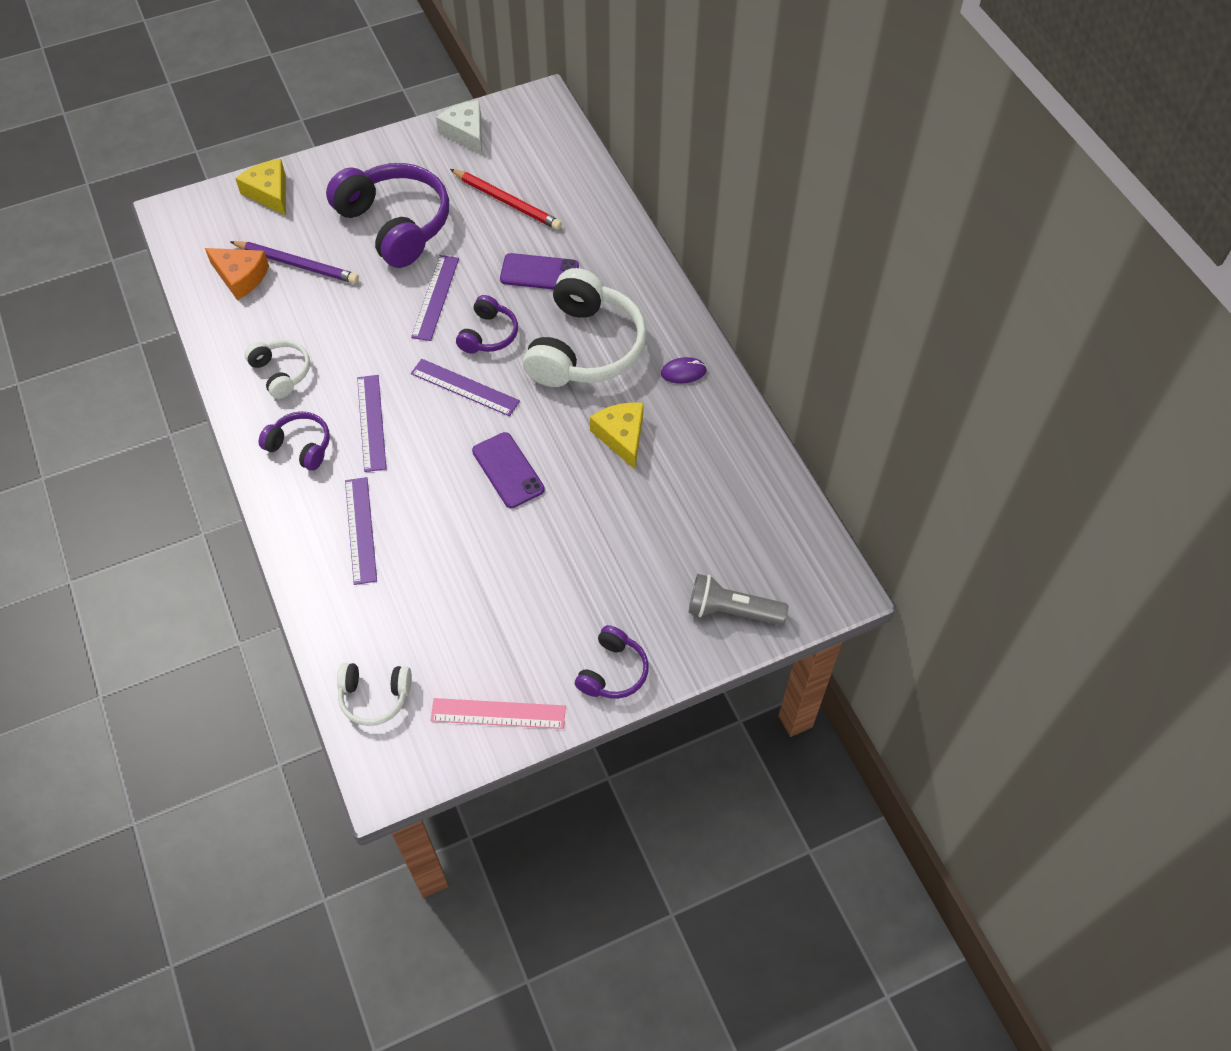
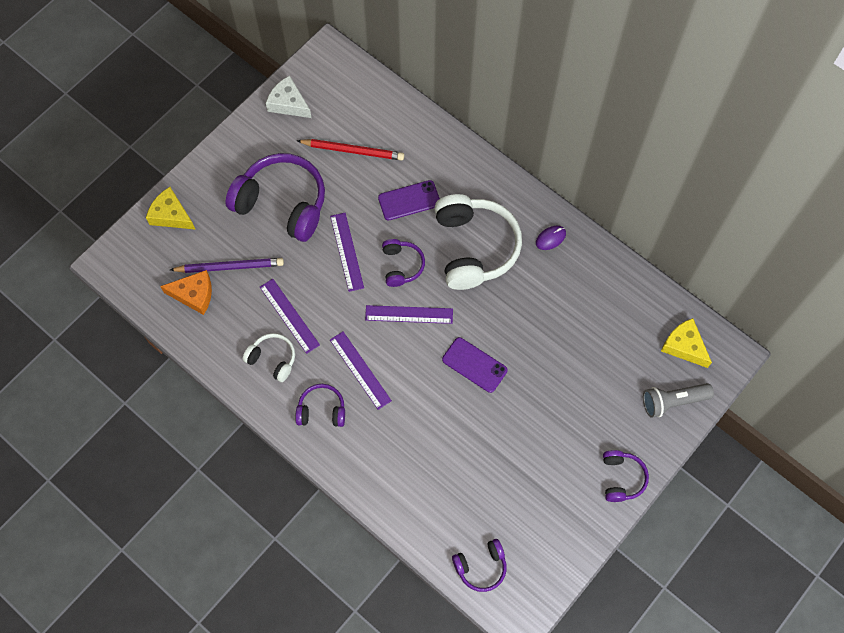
camera: 25 degrees left, 10 degrees up
white headphones [337,663,412,726] -> purple headphones [452,539,507,592]
purple ruler [345,477,377,585] -> purple ruler moved to [260,279,320,354]
pink ruler [431,698,566,729] -> none
yellow cheese [590,402,644,469] -> yellow cheese moved to [661,318,712,368]

